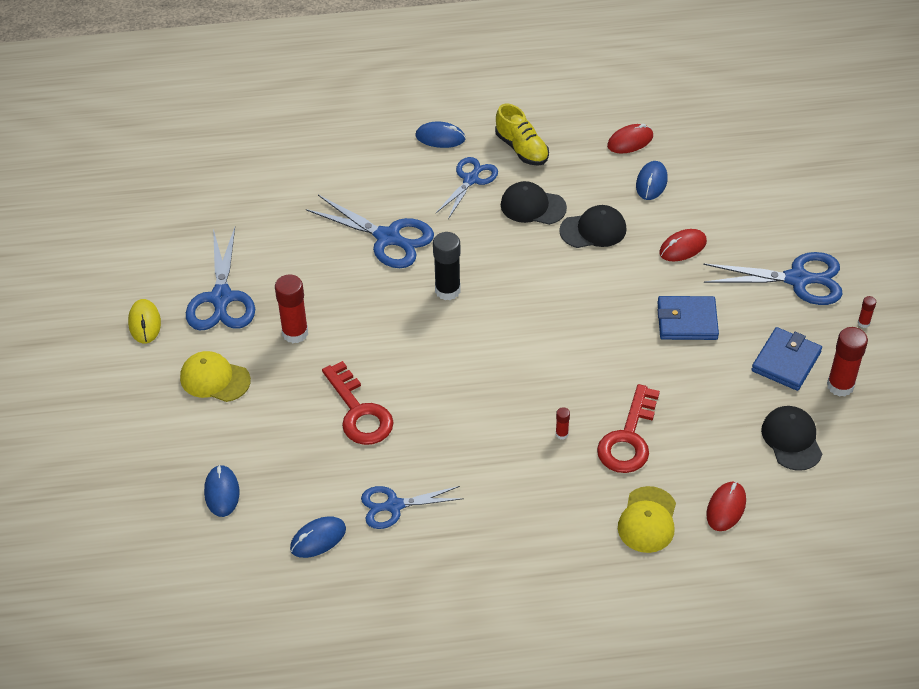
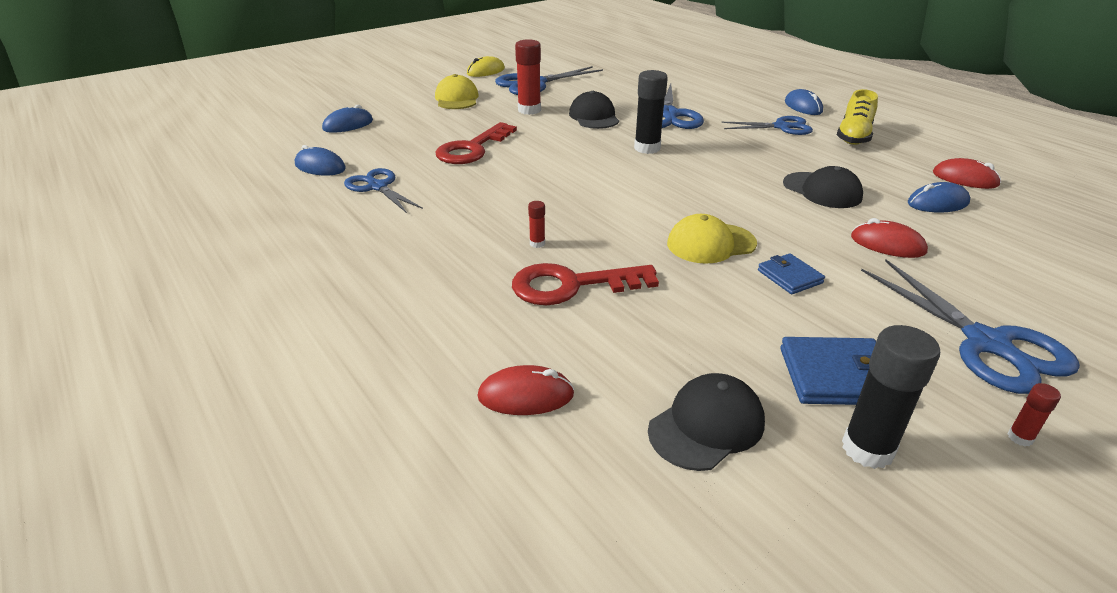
camera: 60 degrees right, 15 degrees down
black cap [501,181,567,225] -> black cap moved to [569,91,619,129]
yellow cap [618,486,676,553] -> yellow cap moved to [667,214,757,264]
blue wallet [657,296,719,340] -> blue wallet [758,253,825,294], size x0.62
red glue stick [827,327,868,397] -> black glue stick [842,325,940,469]

